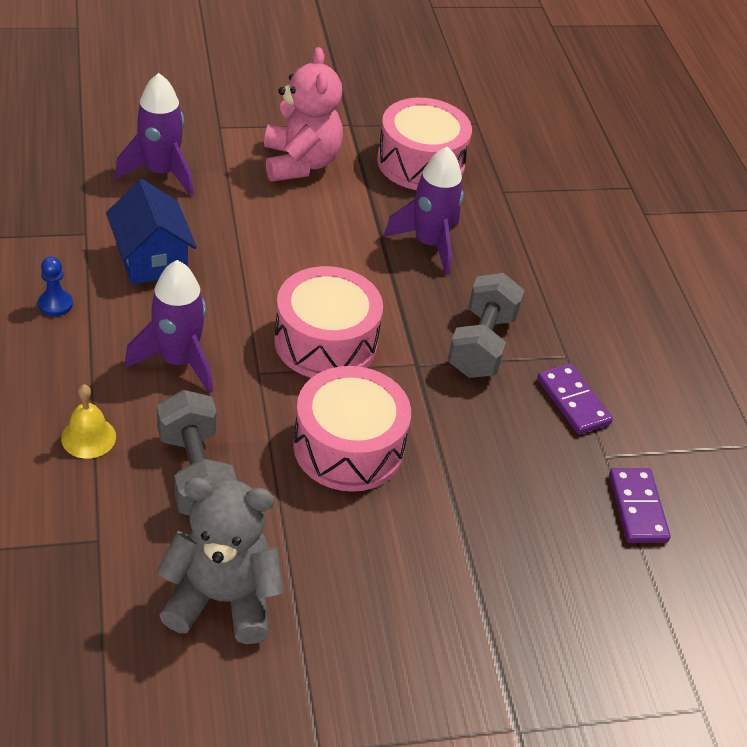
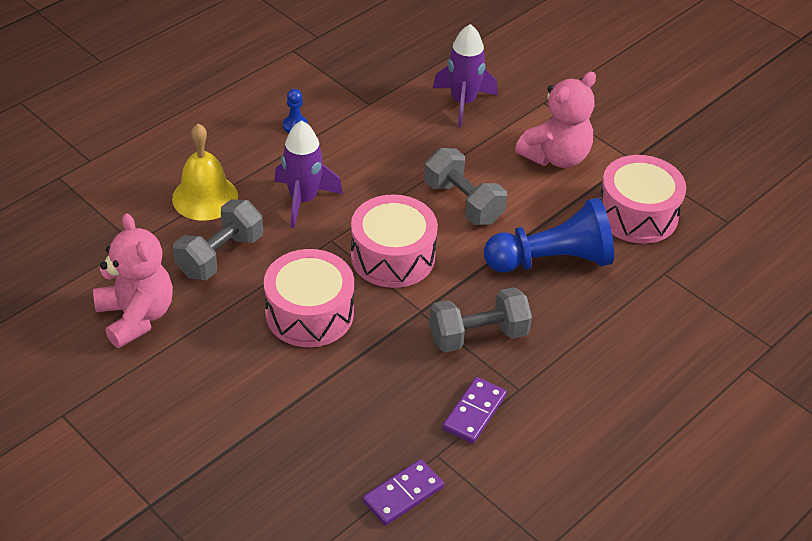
camera: 60 degrees right, 0 degrees up
yellow bell [61,385,116,459] -> yellow bell [172,124,238,221], size x1.70
blue house [106,179,197,284] -> none
grey teddy bear [156,478,284,644] -> pink teddy bear [93,213,173,348]
purple rocket [383,146,464,275] -> blue pawn [484,198,614,273]
none -> grey dumbbell [424,148,507,225]

